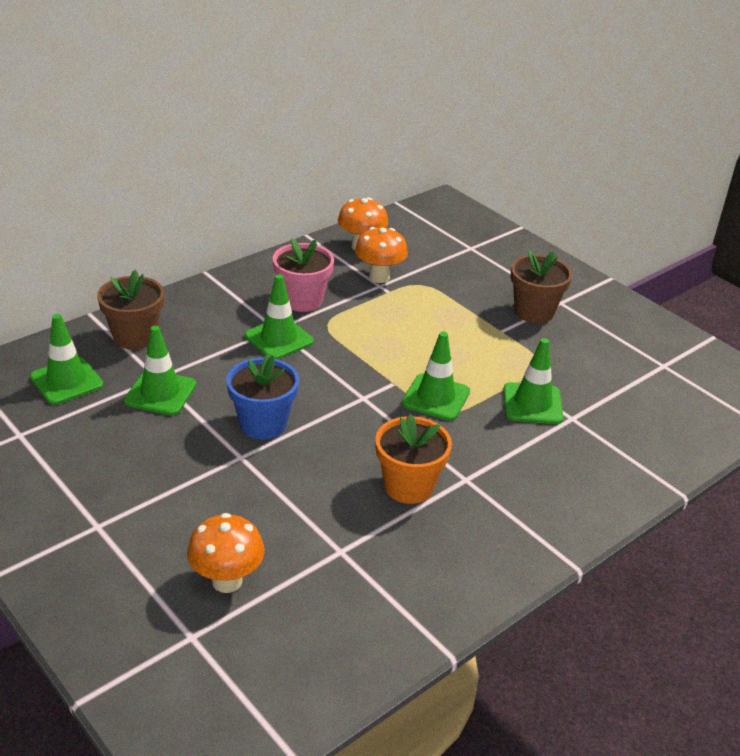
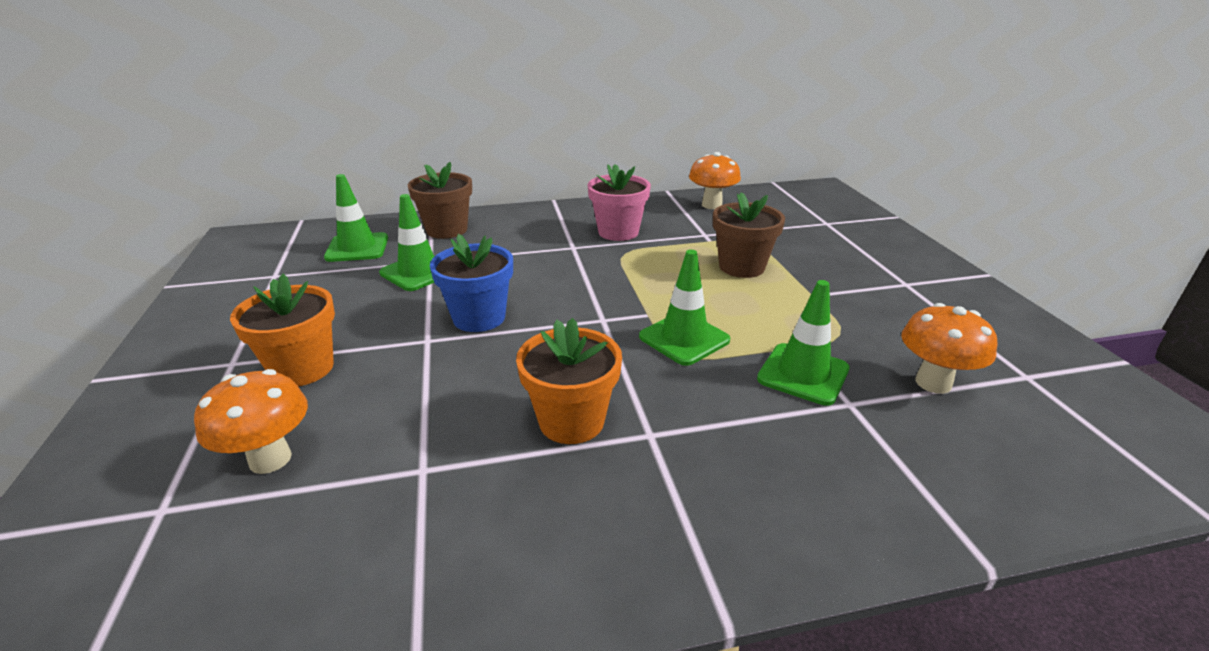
camera: 30 degrees right, 5 degrees down
green traffic cone [245,274,314,359] -> none
orange mushroom [355,227,408,283] -> orange mushroom moved to [901,303,997,394]
brown flower pot [510,251,572,323] -> brown flower pot moved to [713,192,785,278]
none -> orange flower pot [230,274,335,386]

